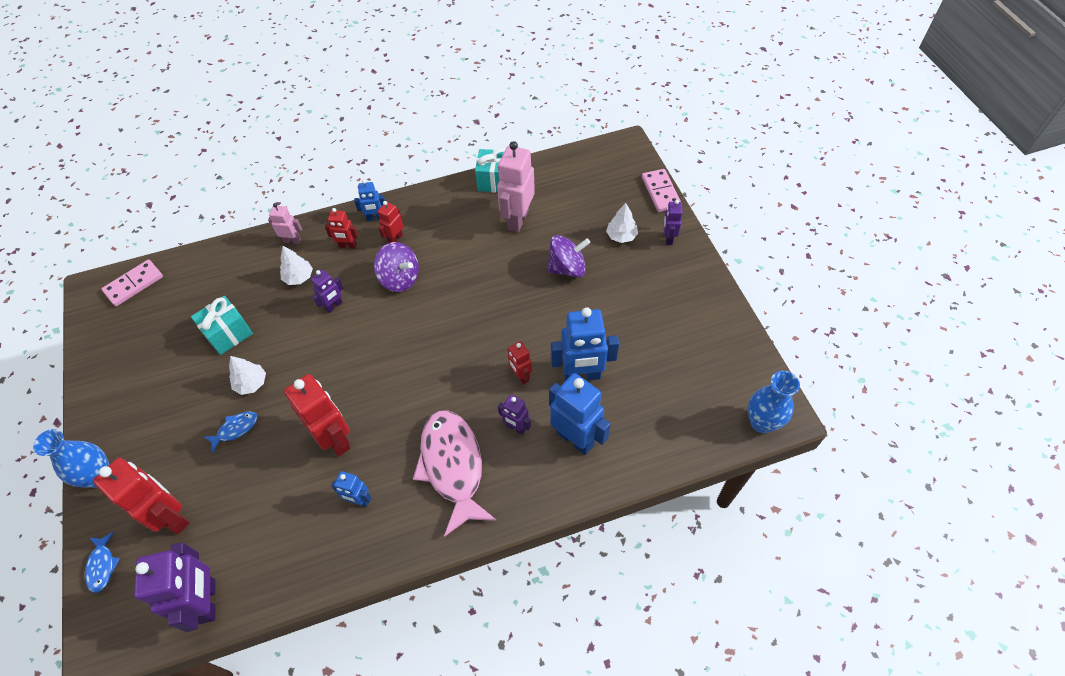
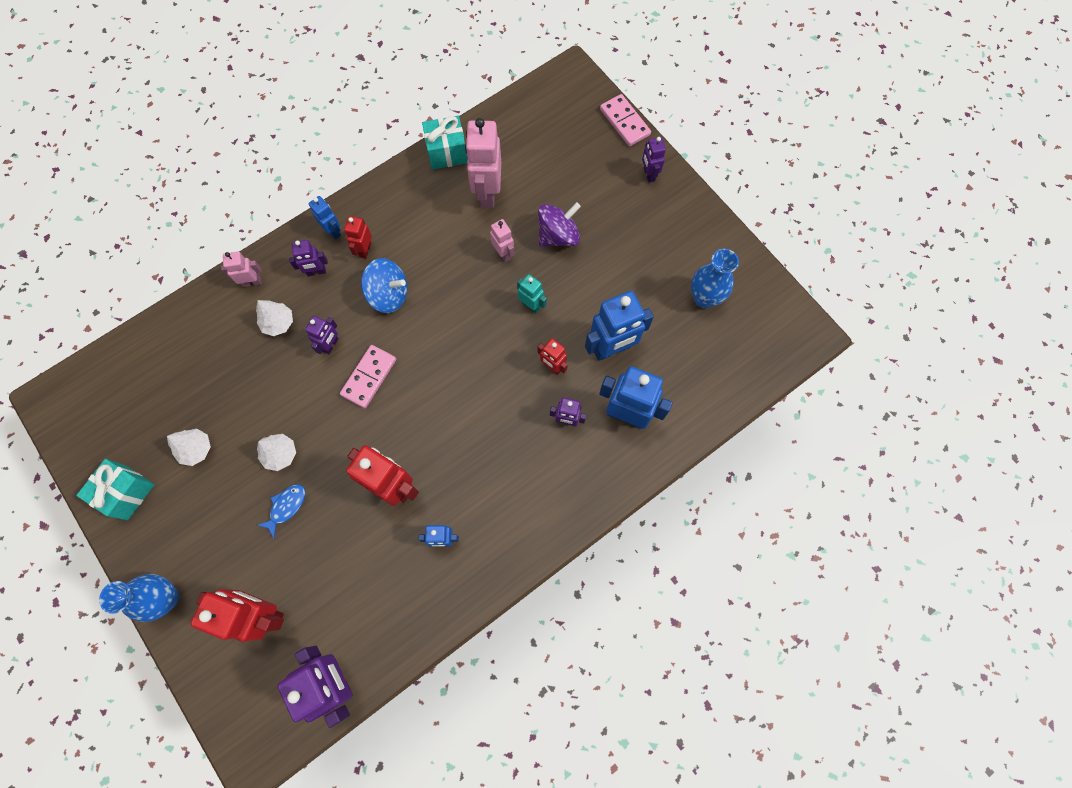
camera: 20 degrees left, 15 degrees up
blue fish [85,532,120,593] -> none
pink domino [102,259,163,306] -> pink domino moved to [340,345,396,408]
turquoise gift [191,296,253,355] -> turquoise gift moved to [76,459,155,520]
red robot [325,208,358,249] -> purple robot [289,240,328,276]
blue robot [354,179,385,221] -> blue robot turned 105 degrees counterclockwise [309,196,341,239]
purple spinning top [374,242,419,292] -> blue spinning top [361,258,407,313]
pink fish [413,410,497,537] -> none
white tree [606,203,638,243] -> white tree moved to [167,429,211,466]
blue vase [748,371,800,433] -> blue vase moved to [691,249,739,308]
none -> pink robot [490,219,514,262]
none -> turquoise robot [517,274,547,313]

